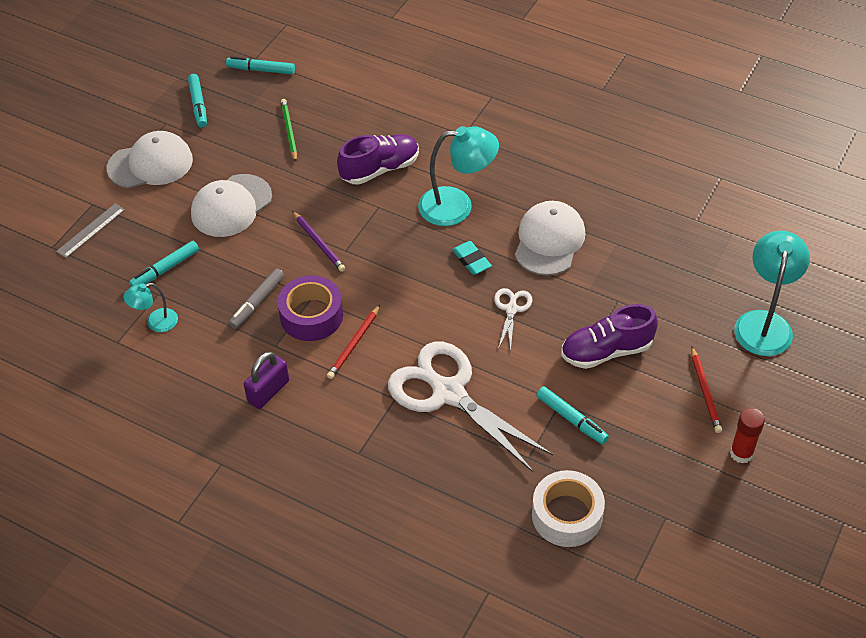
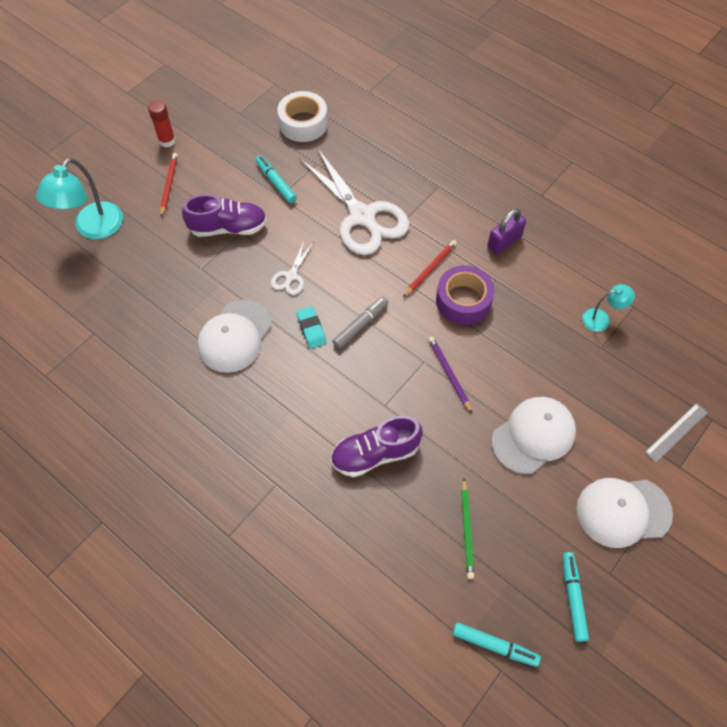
camera: 170 degrees left, 10 degrees up
turquoise marker [129,241,199,287] -> none
grey marker [228,268,284,329] -> grey marker moved to [332,297,389,349]
turquoise lamp [418,126,499,226] -> none

